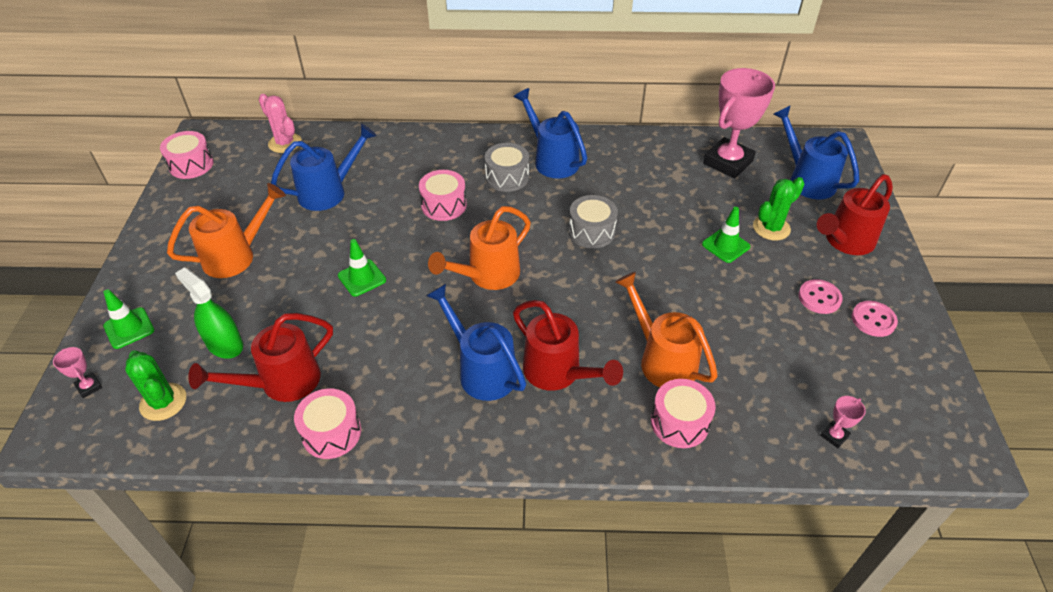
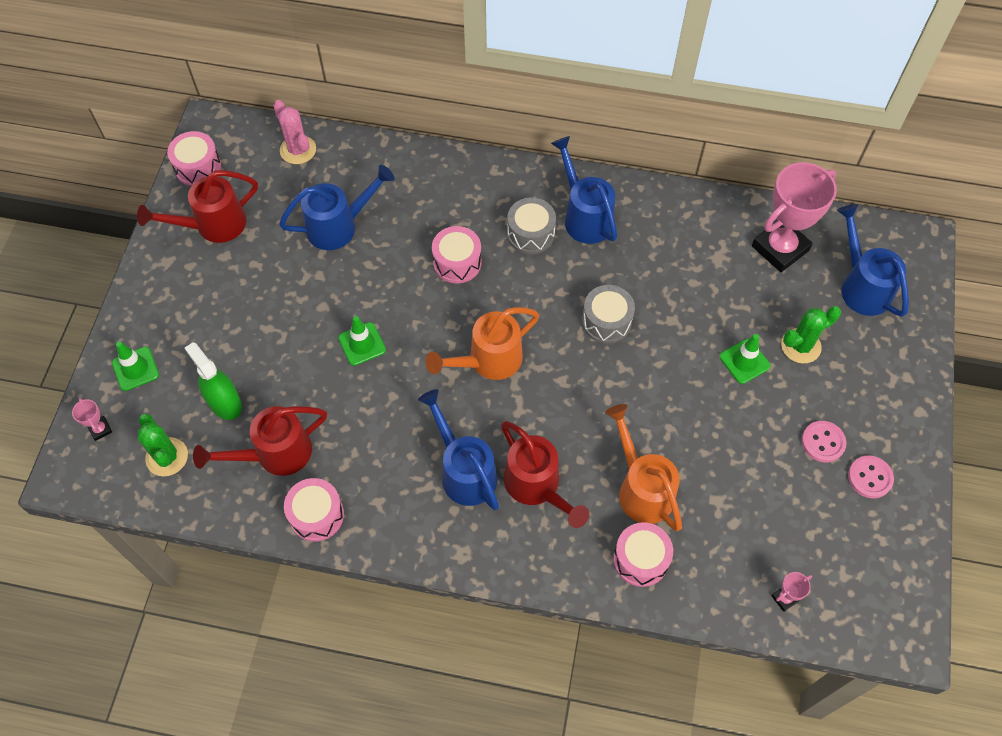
camera: 10 degrees right, 15 degrees up
orange watering can [167,183,286,278] -> none
red watering can [817,174,893,255] -> red watering can moved to [137,170,258,243]

